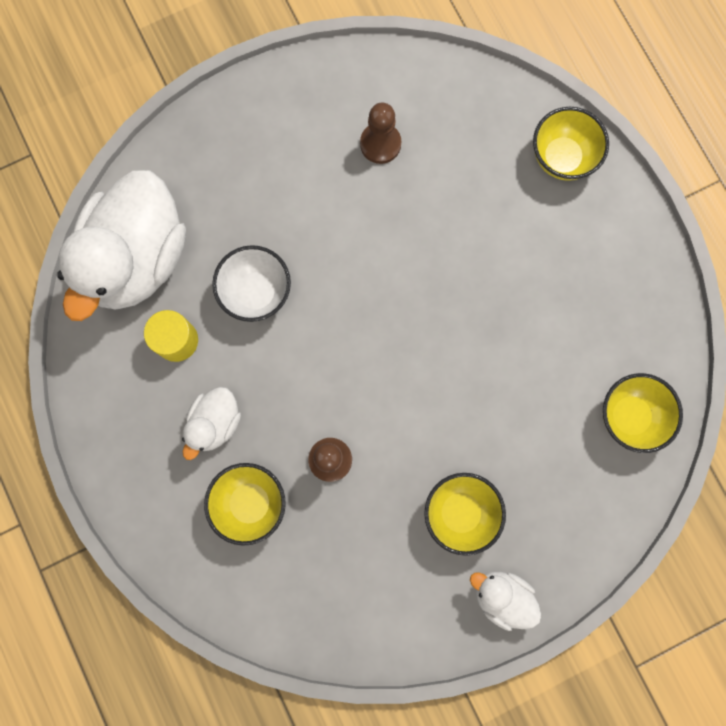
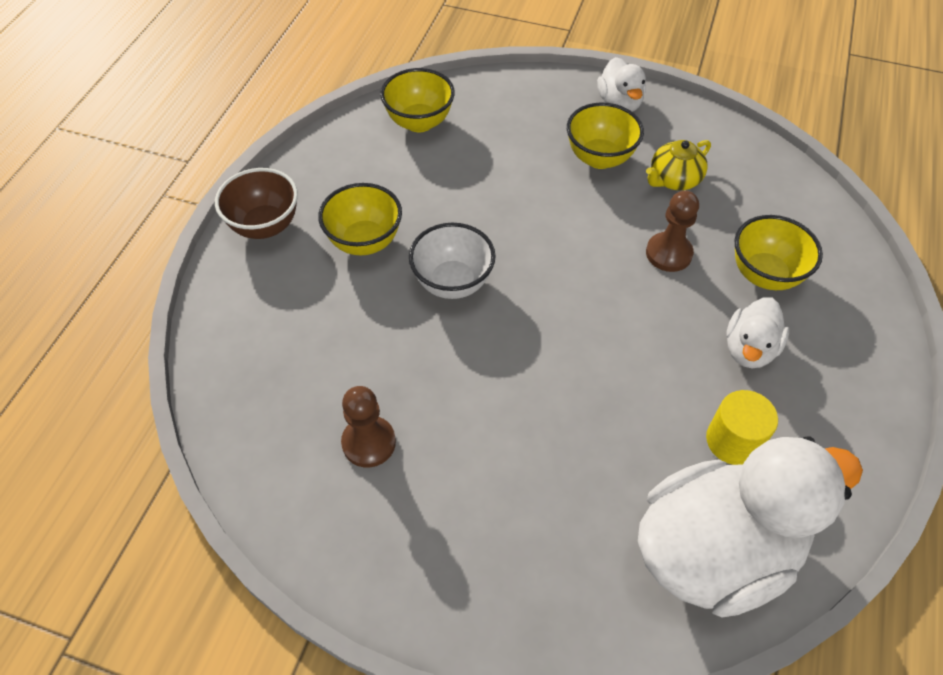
camera: 135 degrees left, 25 degrees down
white duck [182,387,241,460] -> white duck turned 135 degrees clockwise [726,297,789,368]
white bowl [212,245,291,322] -> white bowl moved to [409,223,496,299]
yellow bowl [533,107,609,181] -> yellow bowl moved to [318,183,402,255]
none -> brown bowl [215,168,298,239]
none -> yellow teapot [646,140,711,190]

